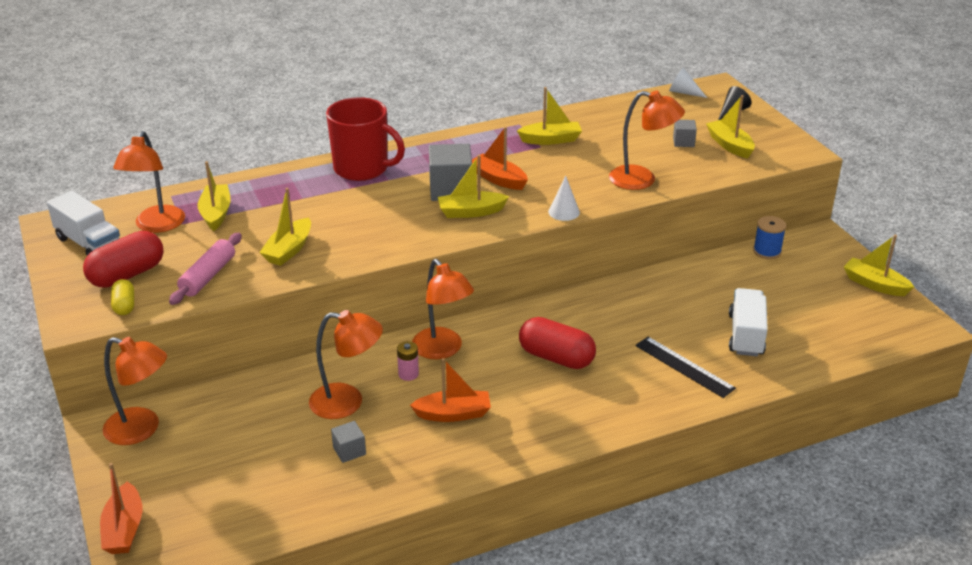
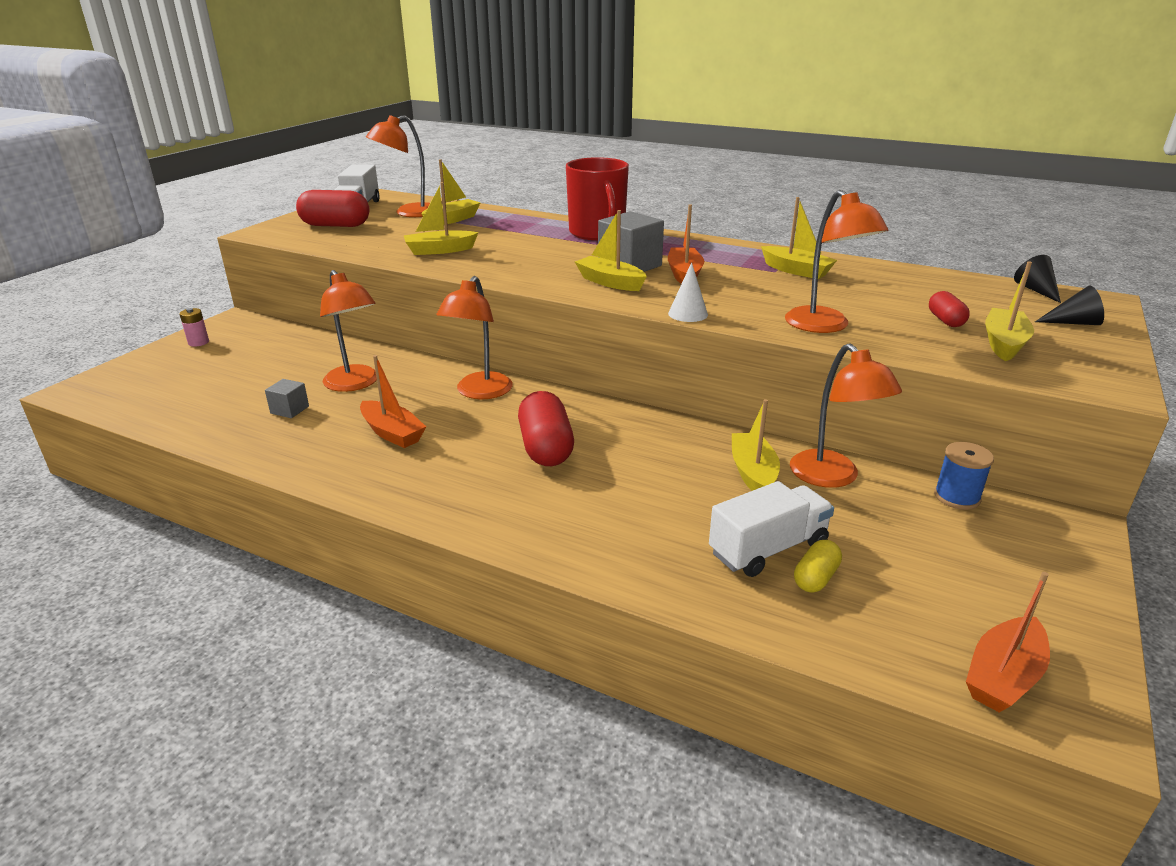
camera: 50 degrees right, 5 degrees down
orange boat [100,463,142,554] -> orange boat moved to [966,572,1050,712]
orange lamp [103,337,167,445] -> orange lamp moved to [790,343,902,488]
yellow capsule [111,279,134,315] -> yellow capsule moved to [794,540,842,592]
pink rolling pin [169,233,242,305] -> none
pink battery [397,341,419,381] -> pink battery moved to [179,308,209,347]
black ruler [635,337,736,398] -> none
white cone [669,68,707,98] -> black cone [1014,255,1061,303]
grey cube [673,120,697,147] -> red capsule [929,291,970,327]
yellow boat [844,235,914,296] -> yellow boat moved to [732,399,780,491]

